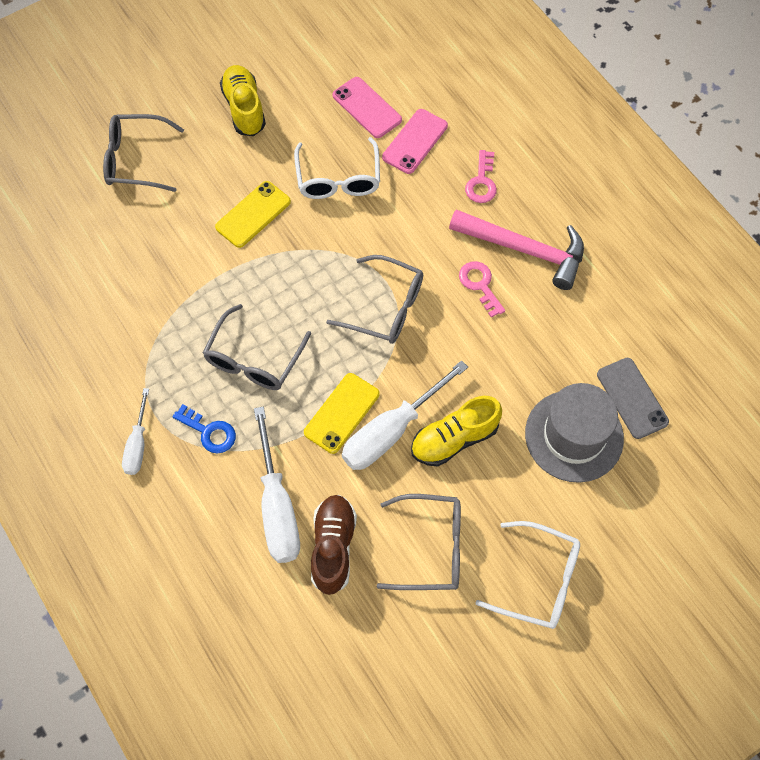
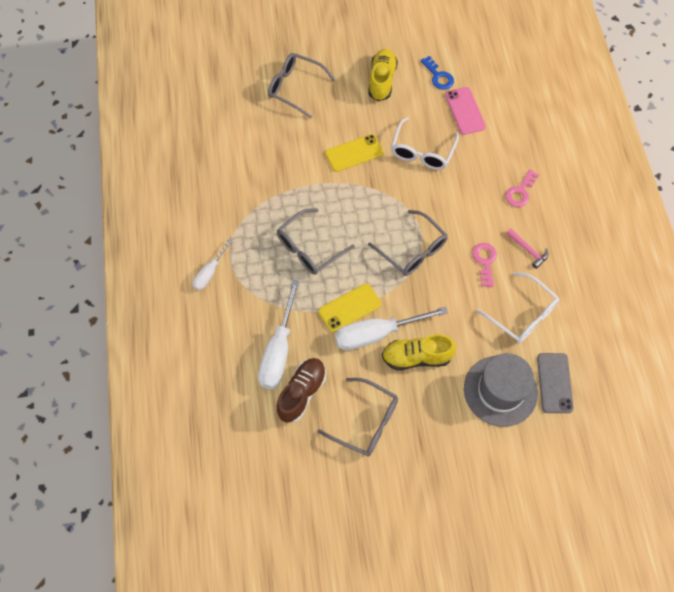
camera: 25 degrees right, 0 degrees up
blue key [172,404,236,453] -> blue key moved to [421,56,454,90]
pink phone [382,109,448,174] -> none
pink hammer [449,209,584,290] -> pink hammer [506,228,548,269], size x0.47
white glasses [475,521,580,629] -> white glasses moved to [476,272,559,343]

